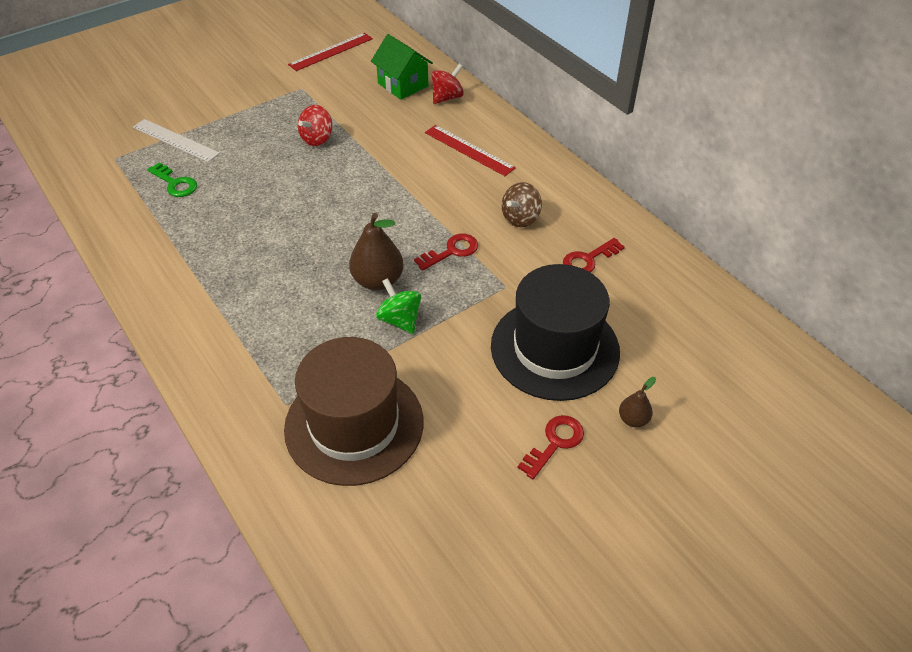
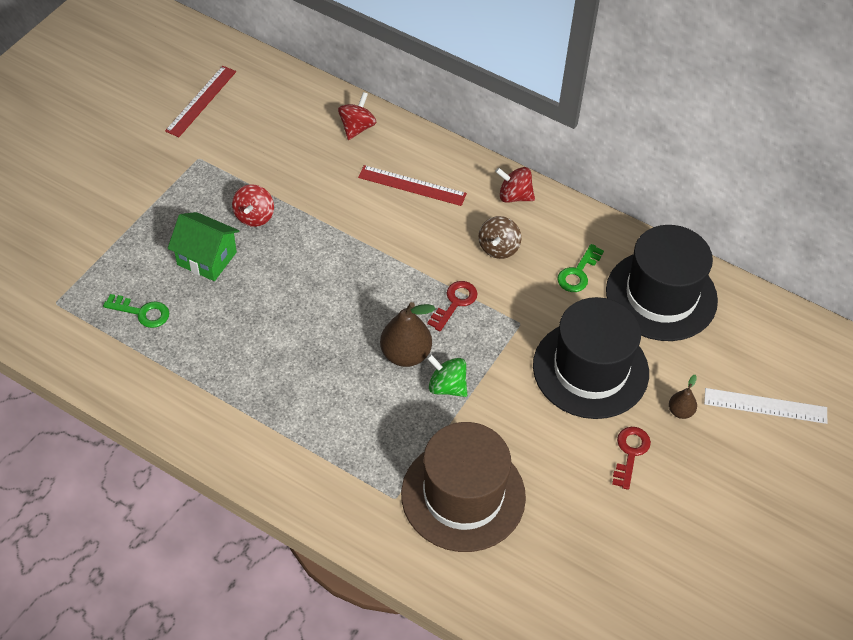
camera: 25 degrees left, 5 degrees up
white ruler [133,119,220,162] -> white ruler moved to [704,388,827,424]
green house [371,34,433,100] -> green house moved to [168,212,239,281]
red key [563,238,625,272] -> green key [557,244,604,292]
none -> red spinning top [495,167,535,203]
none -> black hat [606,225,718,341]

